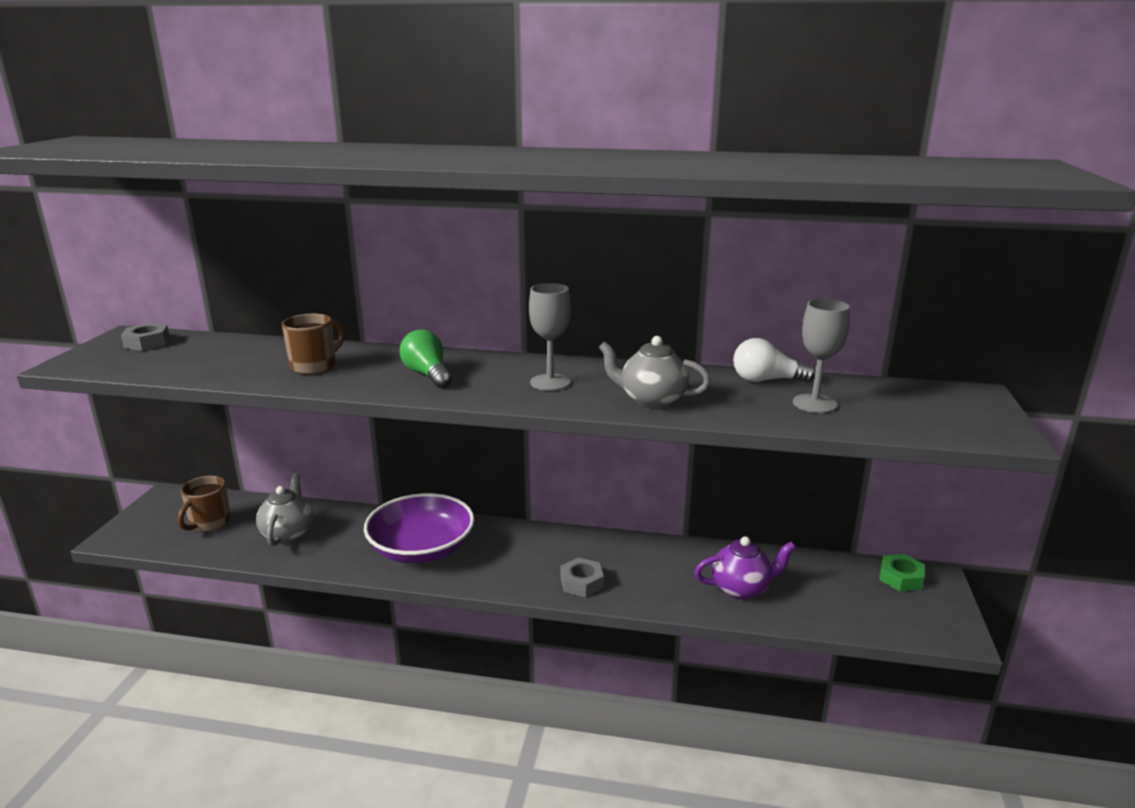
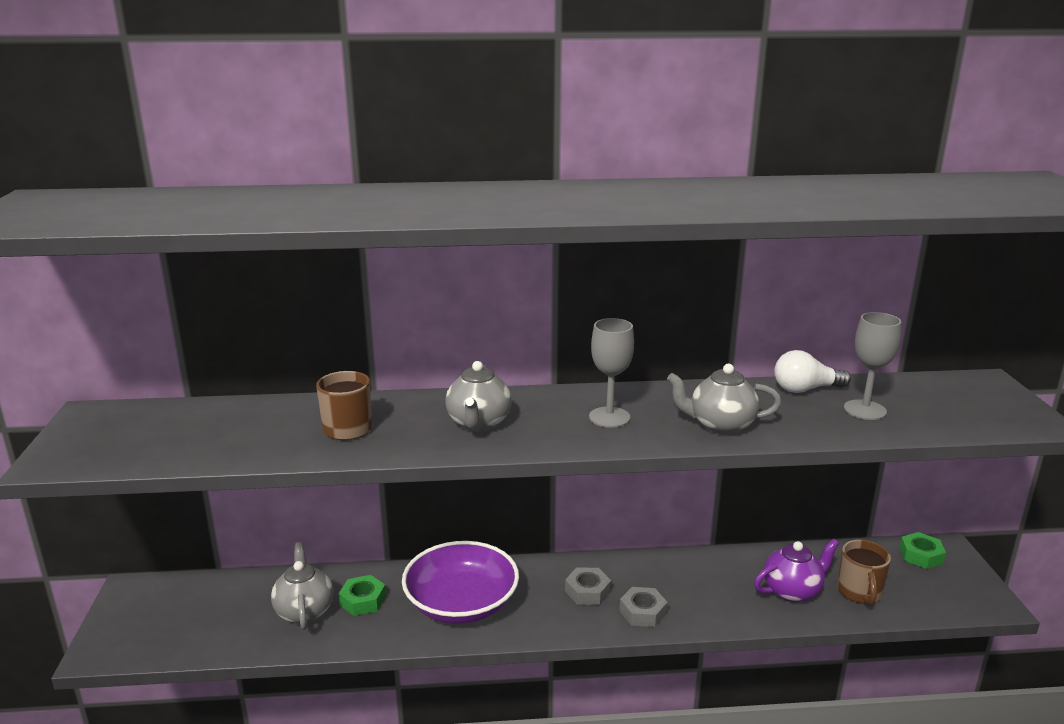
camera: 15 degrees left, 0 degrees up
grey nut [121,323,170,351] -> grey nut moved to [565,567,611,605]
brown mug [177,476,231,532] -> brown mug moved to [838,540,891,605]
green light bulb [400,329,452,388] -> grey teapot [445,361,512,432]
none -> green nut [338,575,386,616]

